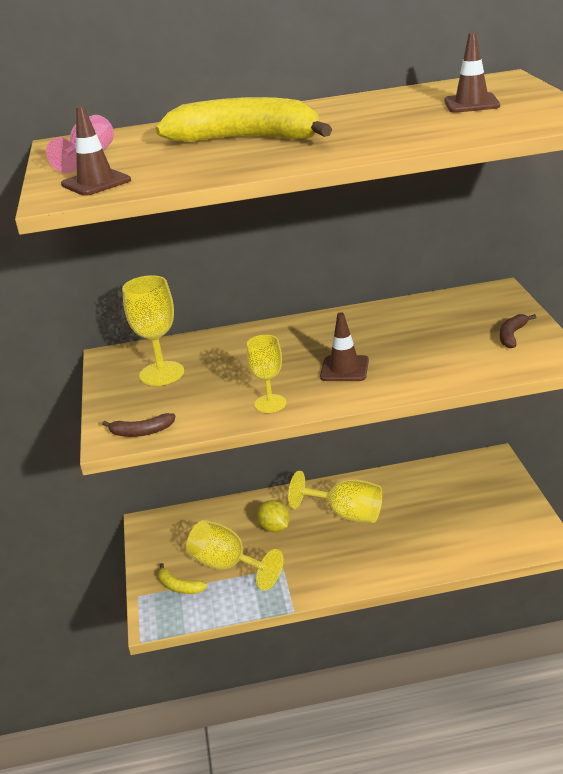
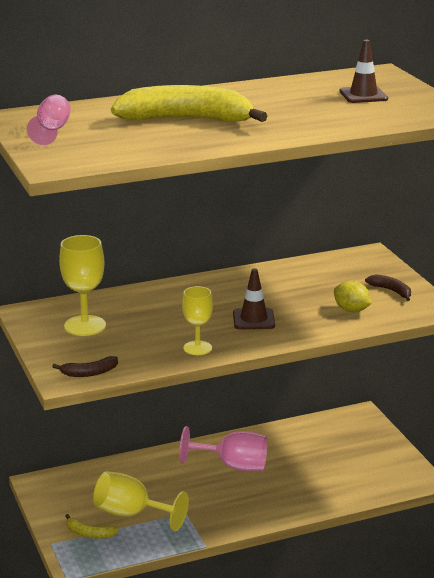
camera: 15 degrees left, 5 degrees down
brown traffic cone [61,106,131,196] -> none
yellow lemon [257,500,290,532] -> yellow lemon moved to [334,281,372,312]
yellow goblet [288,471,382,523] -> pink goblet [179,426,267,472]
brown banana [500,314,536,348] -> brown banana turned 120 degrees clockwise [365,274,411,301]

